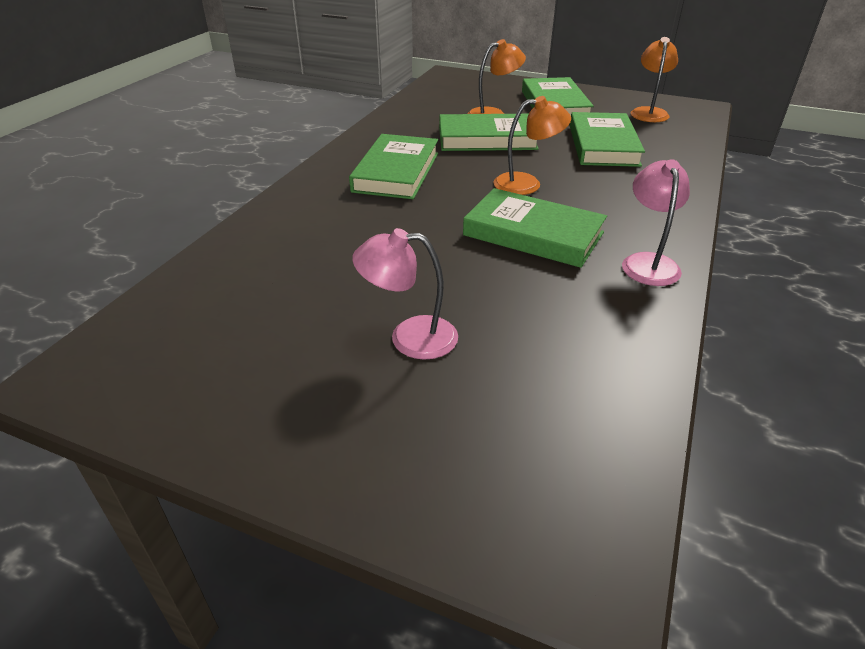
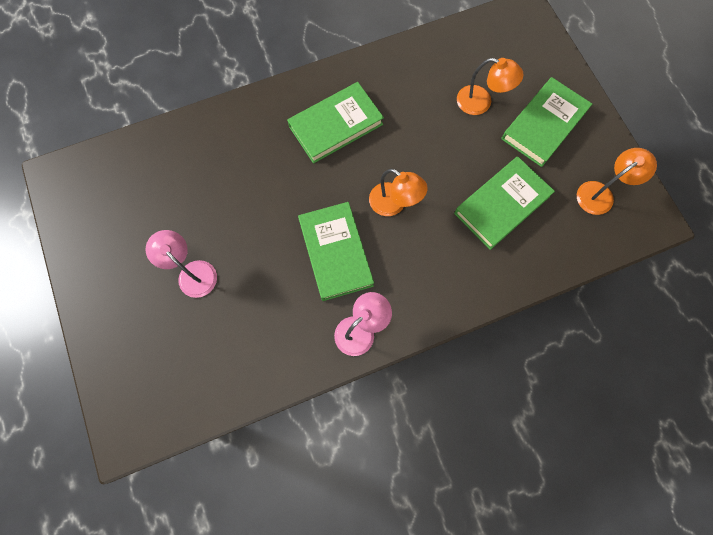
camera: 45 degrees right, 35 degrees up
green book [439,114,539,151] -> none

